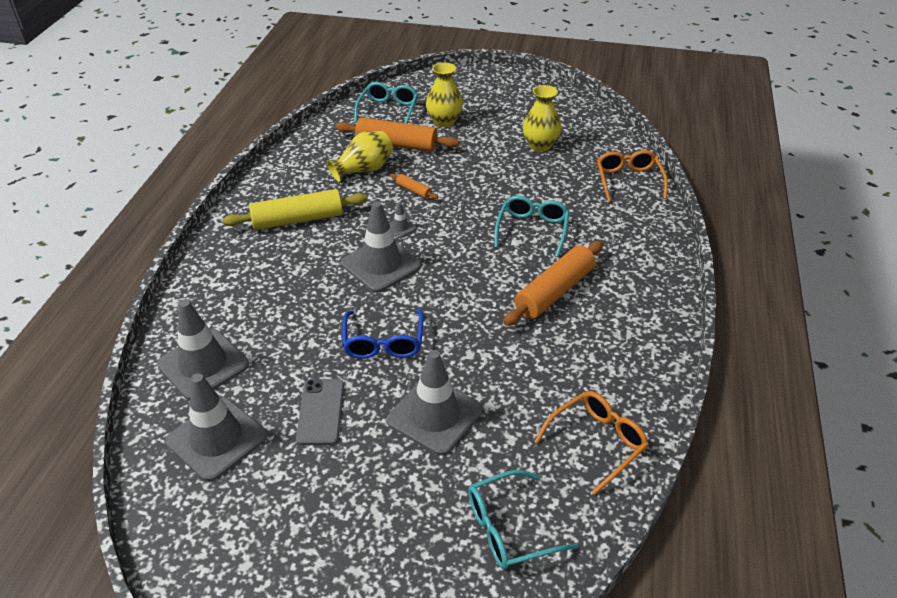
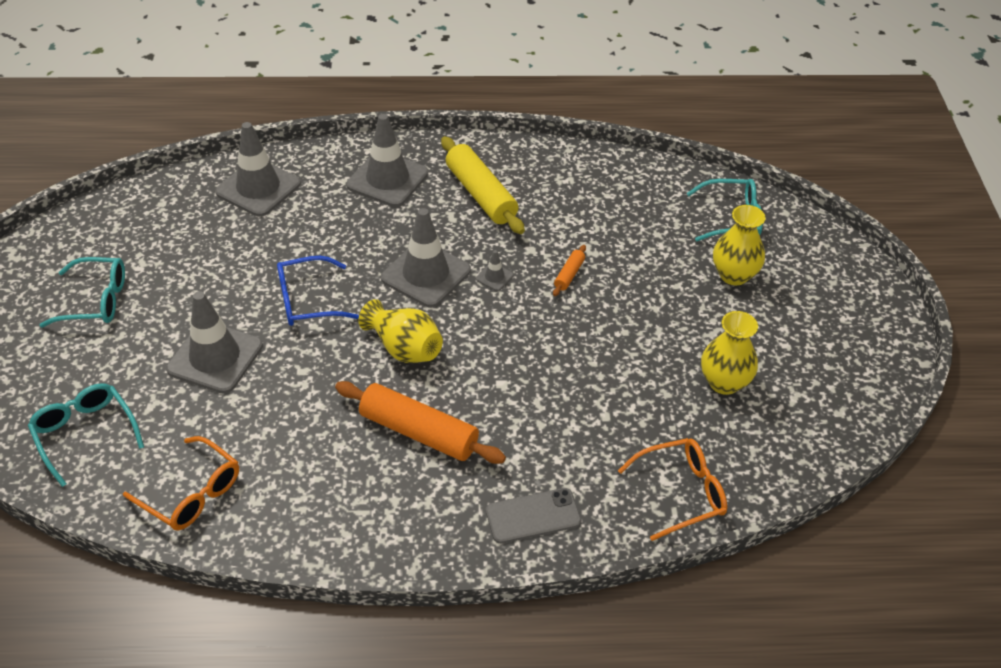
camera: 75 degrees right, 5 degrees up
grey traffic cone [165,373,267,482] -> grey traffic cone moved to [347,114,428,207]
grey phone [296,379,344,445] -> grey phone moved to [486,488,581,544]
yellow vase [327,131,393,183] -> yellow vase moved to [358,299,443,363]
orange rolling pin [335,117,459,152] -> none
turquoise glasses [495,196,569,257] -> turquoise glasses moved to [39,257,125,328]

